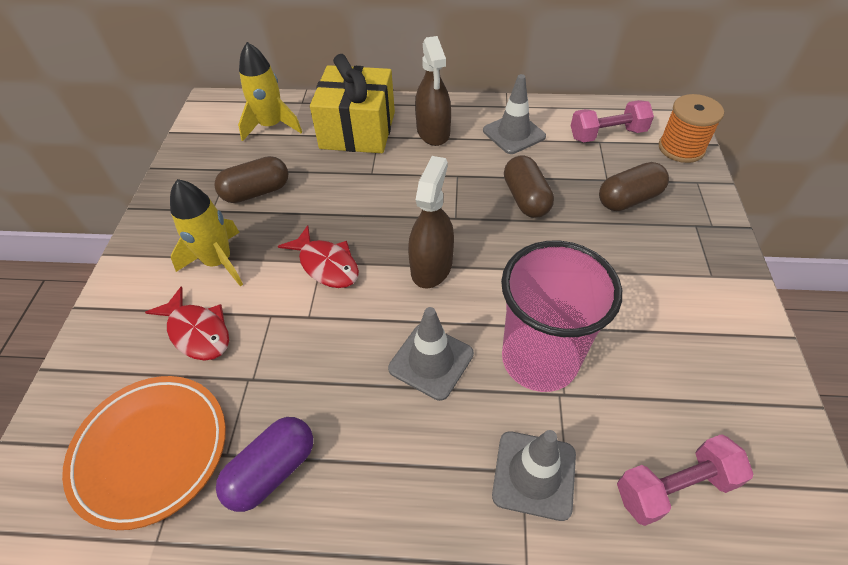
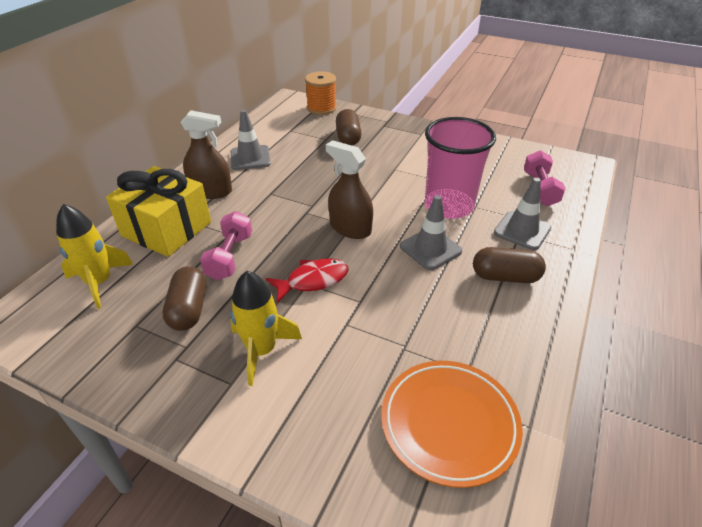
camera: 70 degrees left, 10 degrees down
red fish [145,286,229,360] -> none
purple capsule [216,417,313,512] -> none
brown capsule [504,155,554,218] -> brown capsule moved to [473,247,546,283]
pink dumbbell [571,100,654,142] -> pink dumbbell moved to [200,211,252,280]

